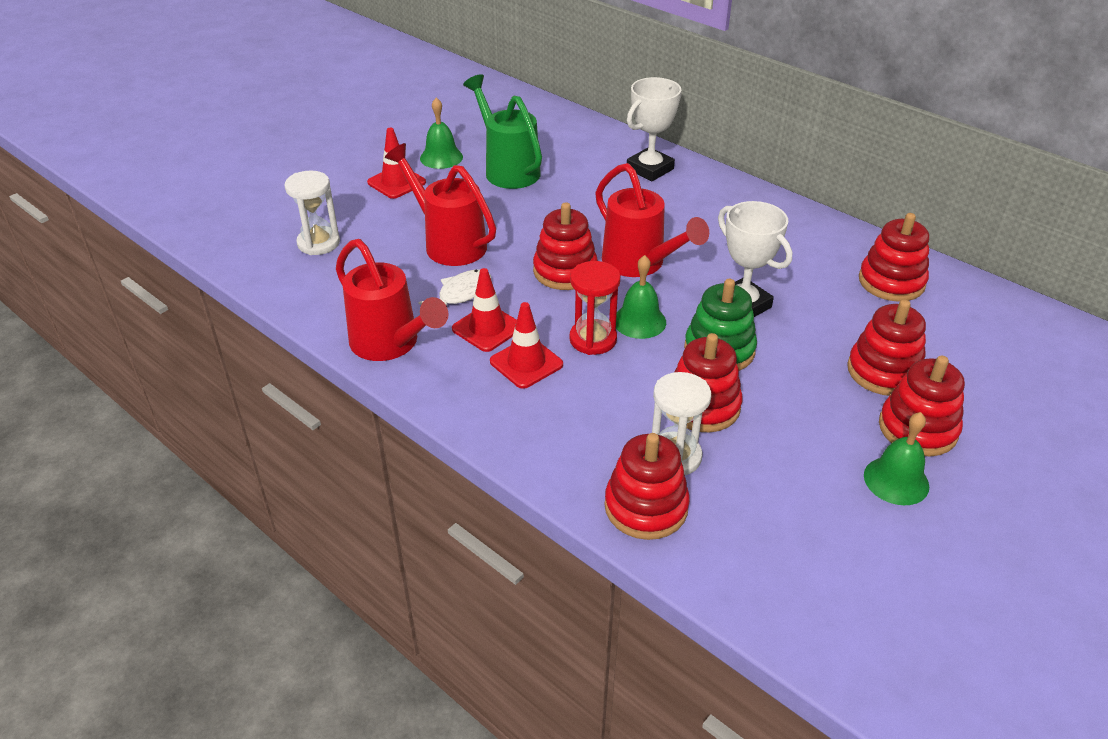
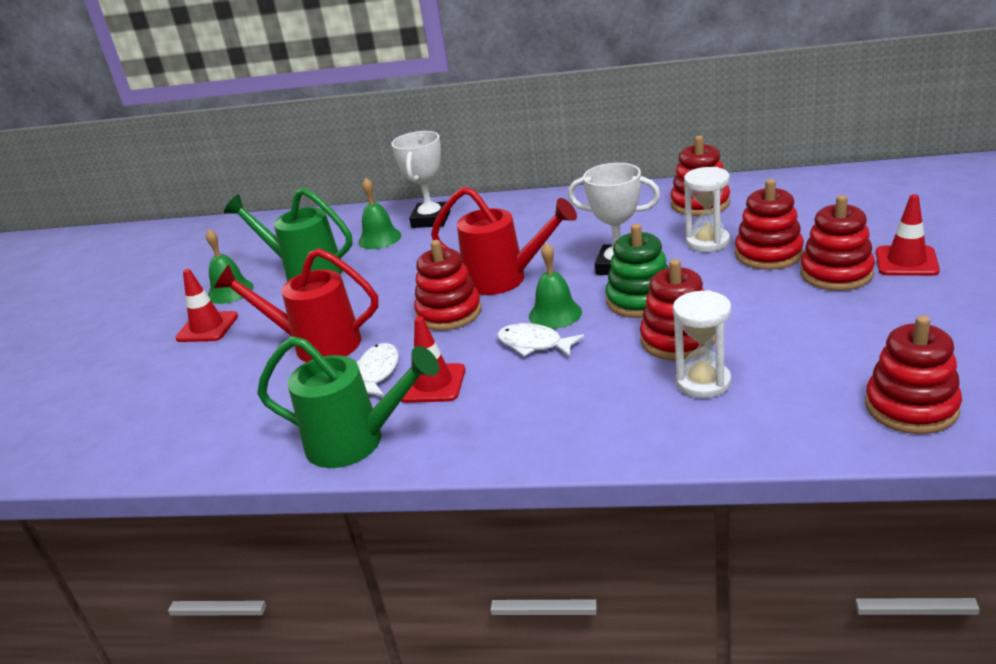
camera: 30 degrees left, 10 degrees down
white hourglass [284,170,340,255] -> white hourglass moved to [684,167,730,252]
red watering can [336,239,448,361] -> green watering can [257,336,439,468]
red traffic cone [490,302,563,389] -> red traffic cone moved to [876,194,940,276]
red hourglass [569,261,620,355] -> white fish [497,323,584,357]
red stacking toy [604,433,690,540] -> red stacking toy moved to [865,315,962,434]
green bell [864,412,929,505] -> green bell moved to [358,178,401,249]

